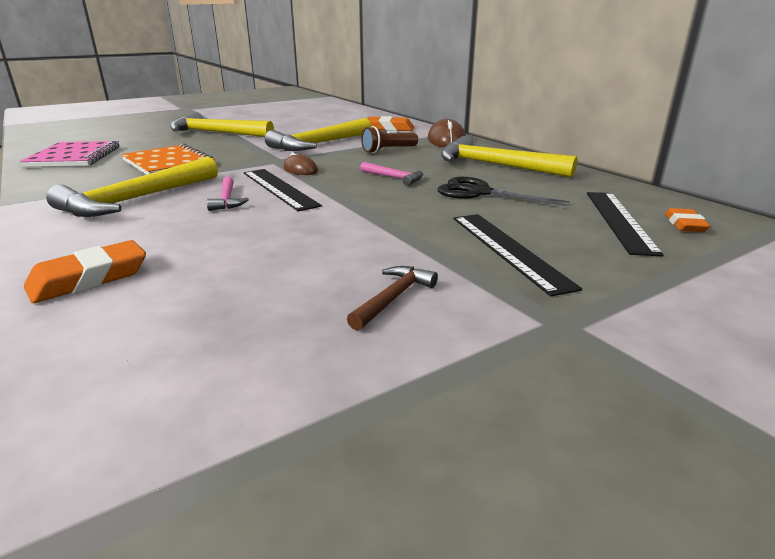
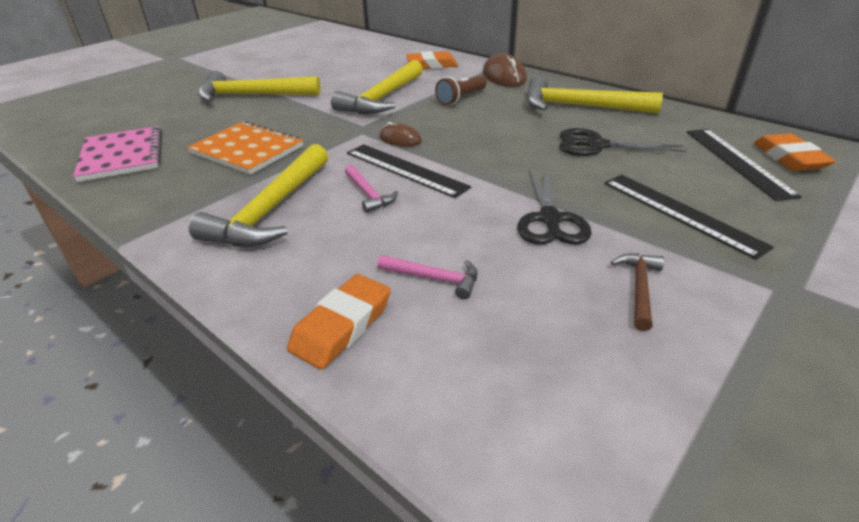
camera: 15 degrees left, 10 degrees up
pink hammer [360,162,423,186] -> pink hammer moved to [377,255,478,299]
orange eraser [665,208,710,232] -> orange eraser [754,133,836,171], size x1.58
none -> black scissors [517,167,592,245]

